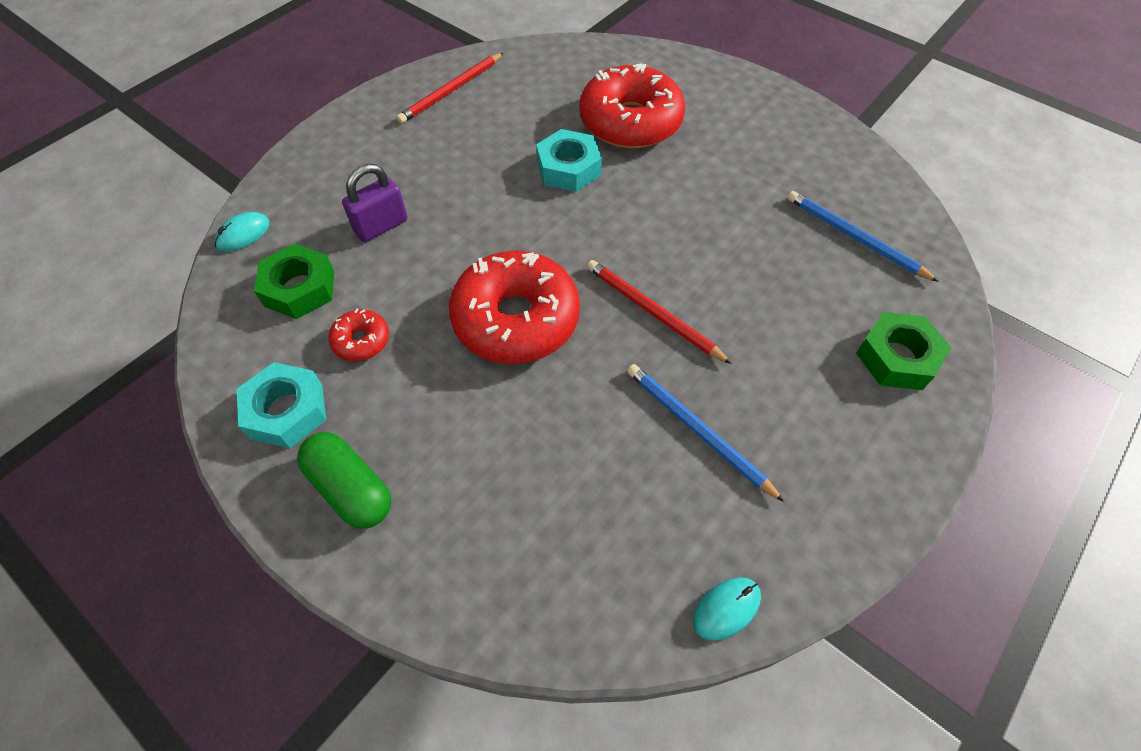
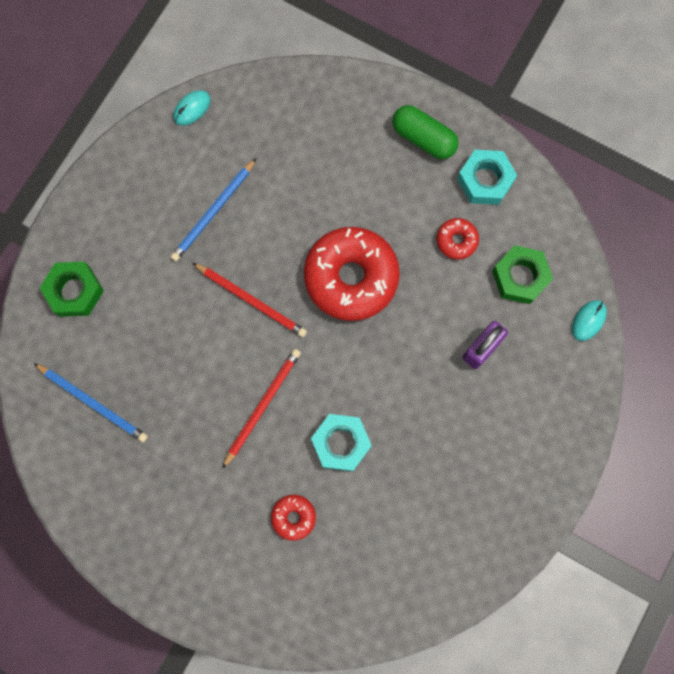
camera: 170 degrees right, 20 degrees up
red pencil [396,53,503,124] -> red pencil moved to [222,349,301,469]
red donut [580,63,685,149] -> red donut [271,495,316,541], size x0.45
blue pencil [627,364,784,502] -> blue pencil turned 90 degrees clockwise [171,158,256,261]

